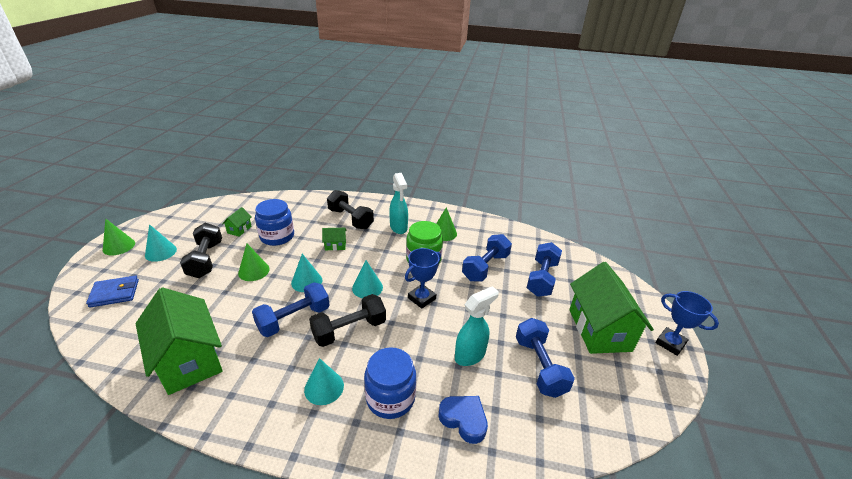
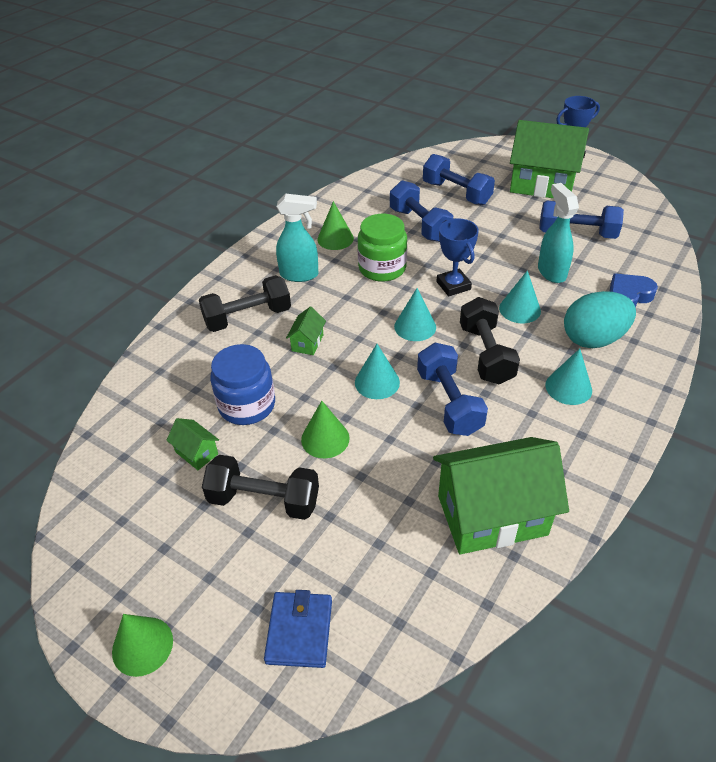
camera: 65 degrees left, 10 degrees up
turquoise cone [145,224,177,262] -> turquoise cone moved to [499,270,541,323]
blue jar [364,347,416,419] -> turquoise egg [564,291,636,348]

